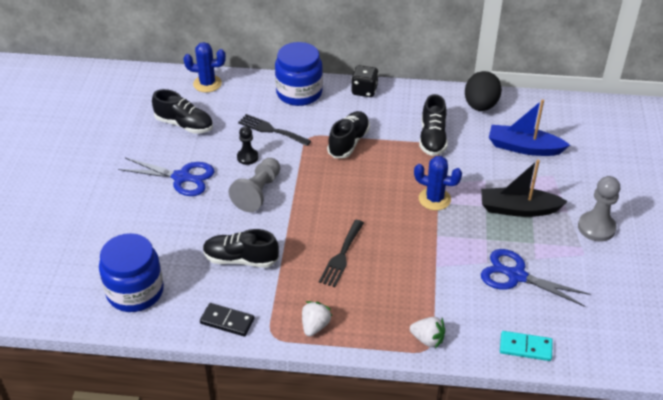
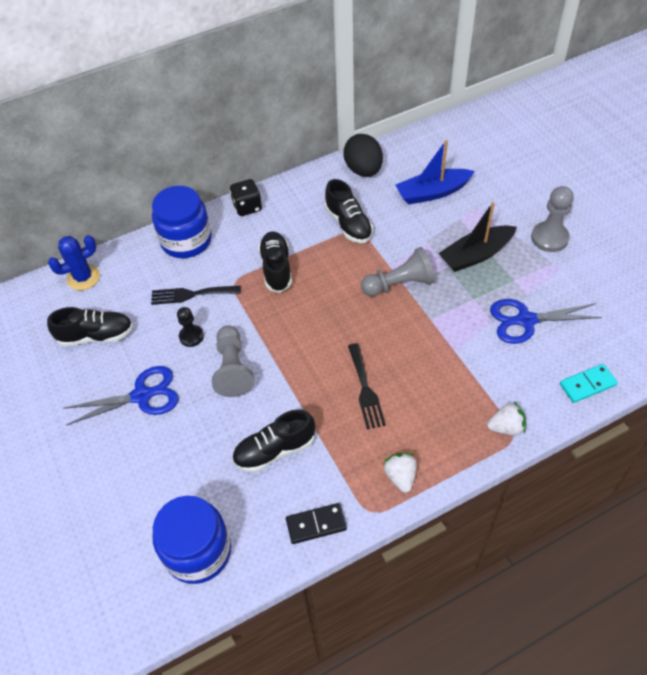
camera: 30 degrees left, 10 degrees up
blue cactus [414,156,462,210] -> grey pawn [361,247,435,296]

